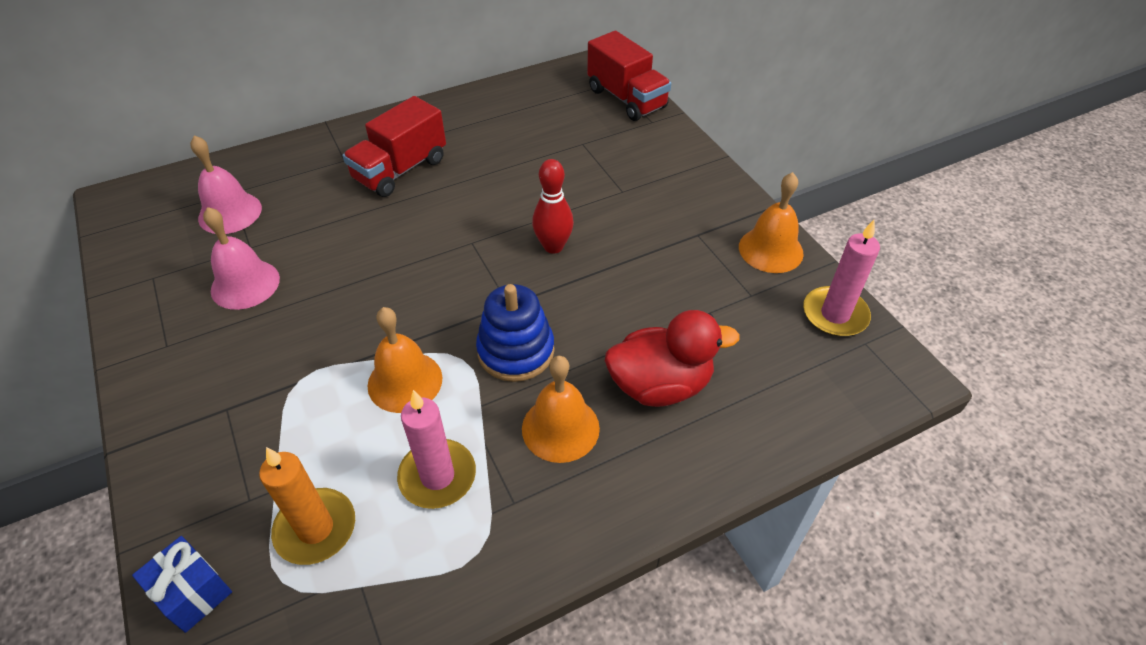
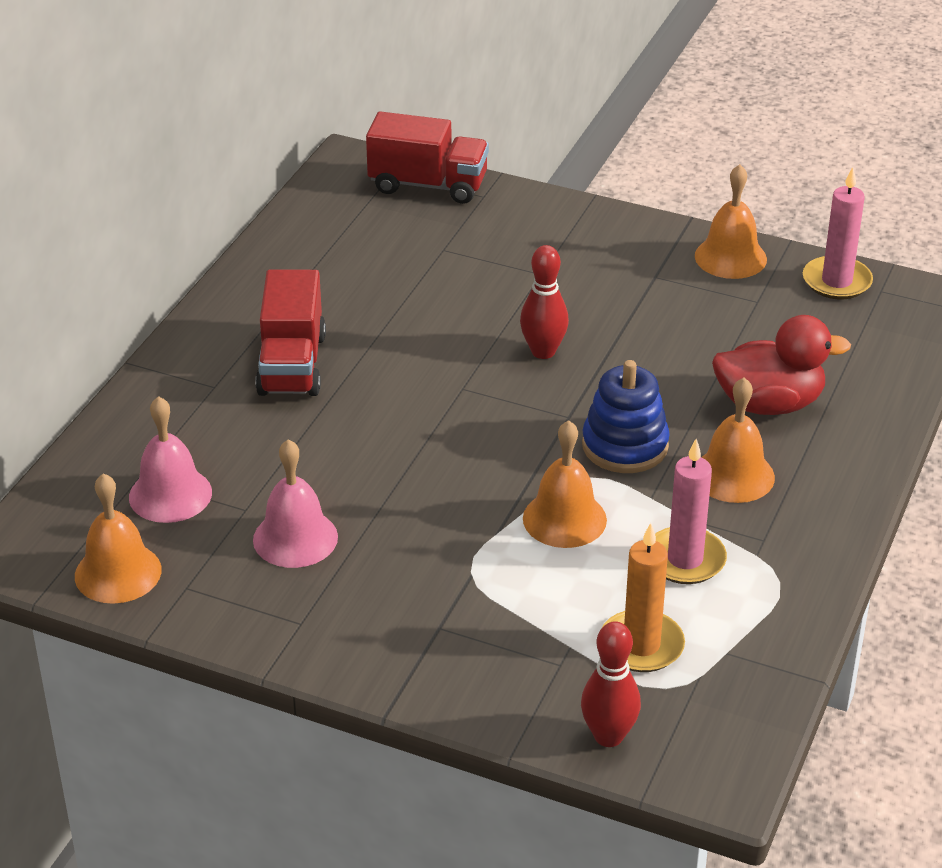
camera: 40 degrees left, 10 degrees down
blue gift [132,536,232,633] -> red bowling pin [581,621,641,747]
red duck [605,310,740,407] -> red duck turned 45 degrees clockwise [712,315,851,415]
none -> orange bell [75,473,162,604]

